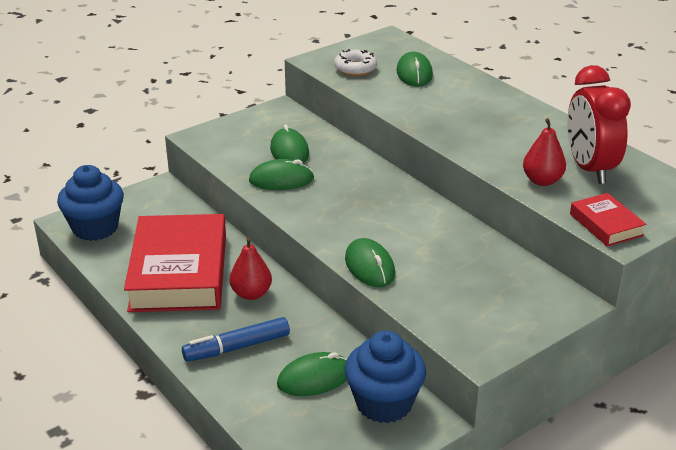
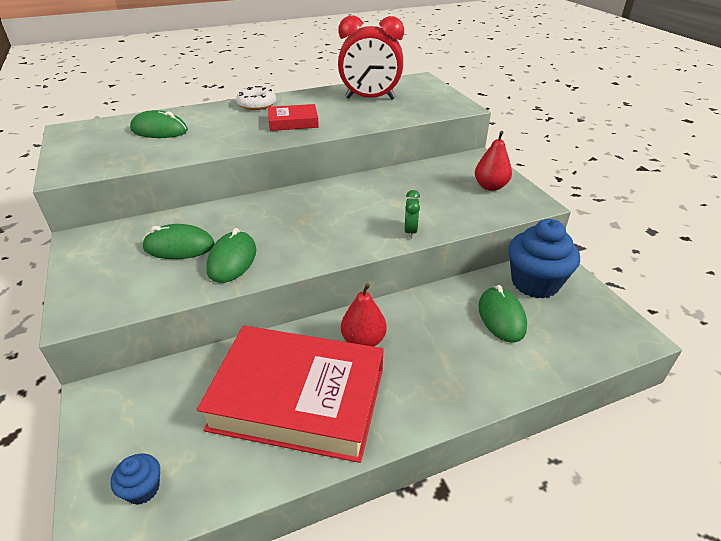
camera: 75 degrees left, 5 degrees up
blue cupcake [57,165,124,241] -> blue cupcake [110,453,160,505], size x0.47
blue marker [182,317,290,362] -> none
white donut [334,49,377,76] -> white donut moved to [236,86,276,110]
green mouse [345,238,395,287] -> green clock [405,190,420,239]
red pear [523,118,566,186] -> red pear moved to [475,131,512,191]
red book [570,193,646,247] -> red book moved to [268,104,319,131]

